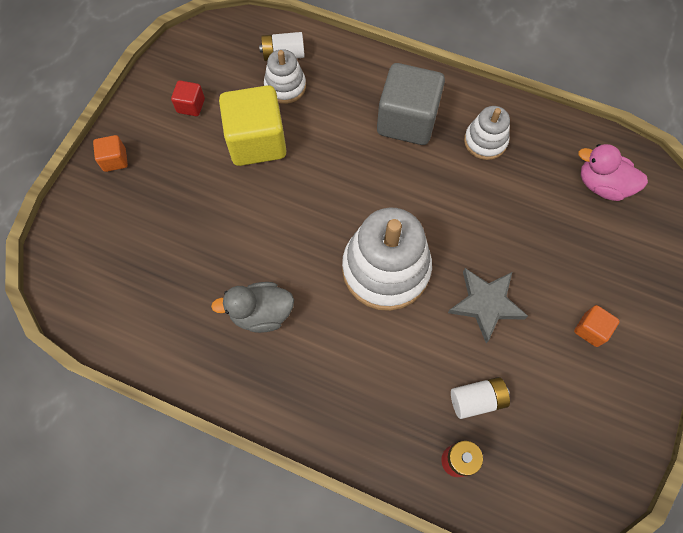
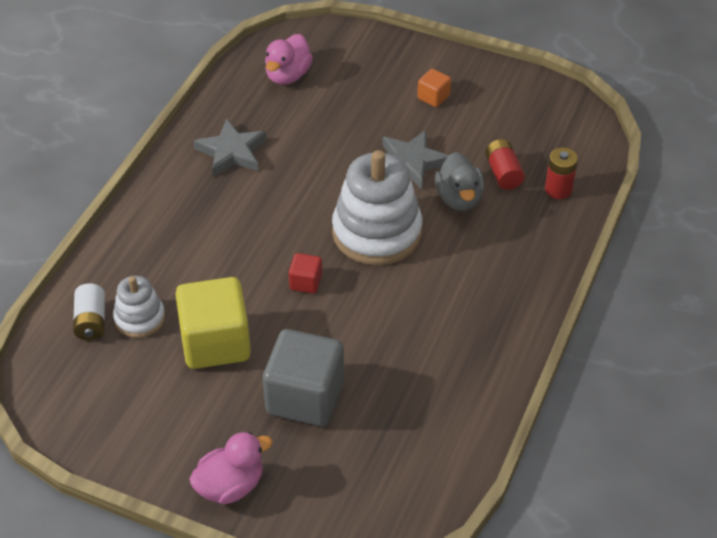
camera: 90 degrees left, 20 degrees down
orange cube [93,135,128,172] -> pink duck [189,432,273,505]
red cube [171,80,205,116] -> red cube moved to [289,253,322,294]
grey duck [211,282,294,333] -> grey duck moved to [435,152,484,211]
grey cube [377,63,445,145] -> grey cube moved to [263,329,344,426]
white battery [451,377,510,419] -> red battery [485,139,525,190]
white stacking toy [464,106,510,160] -> grey star [194,118,266,177]

